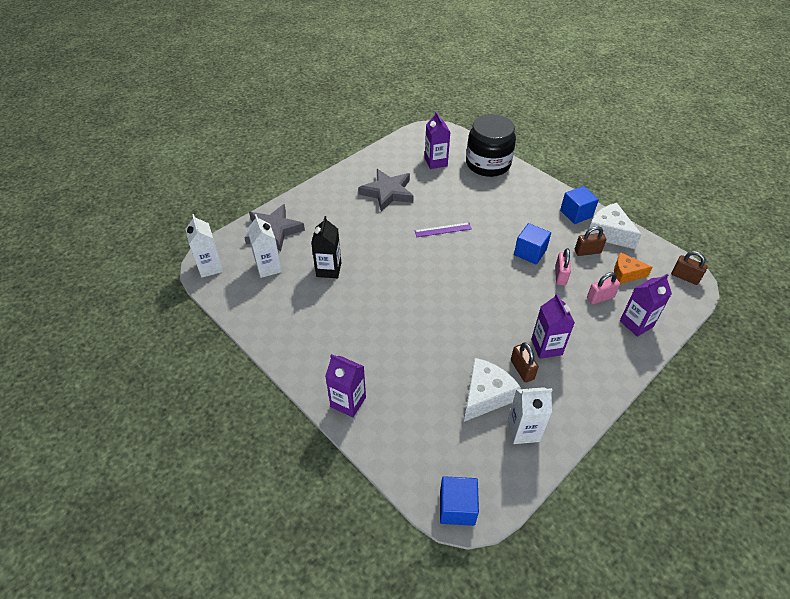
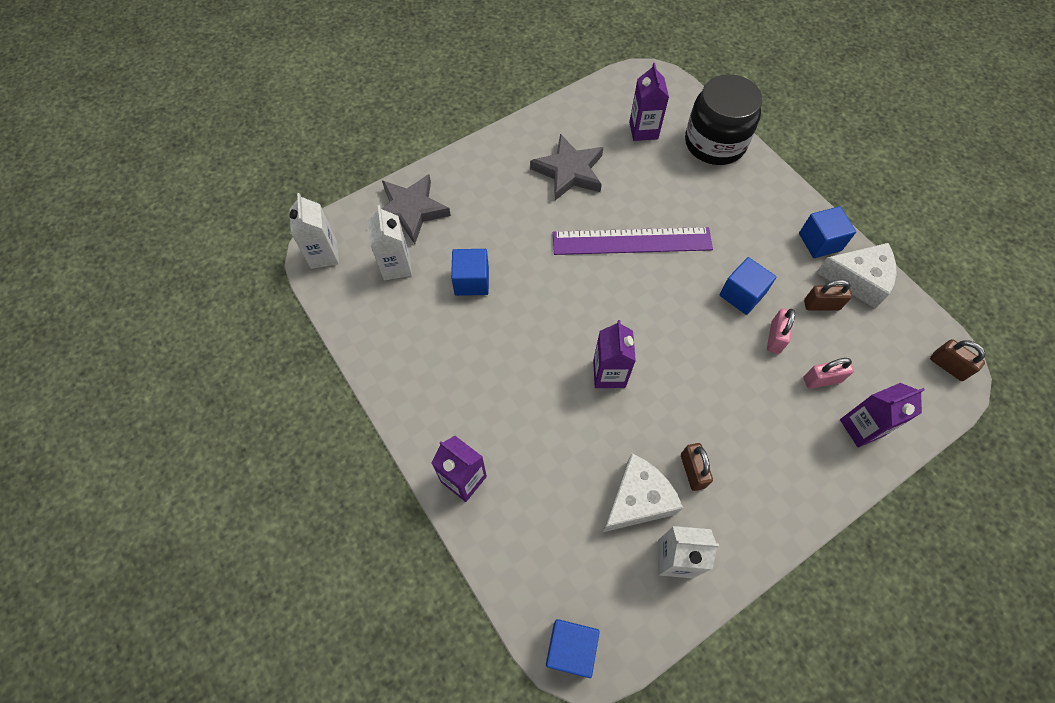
camera: 10 degrees right, 15 degrees up
black carton [311,216,341,278] -> blue cube [451,249,489,296]
purple ruler [414,222,472,237] -> purple ruler [553,227,713,255], size x2.07
purple carton [531,293,575,359] -> purple carton moved to [593,320,636,388]
white cheese [589,203,642,249] -> white cheese turned 135 degrees clockwise [816,243,896,309]
orange cheese [614,253,653,284] -> none

